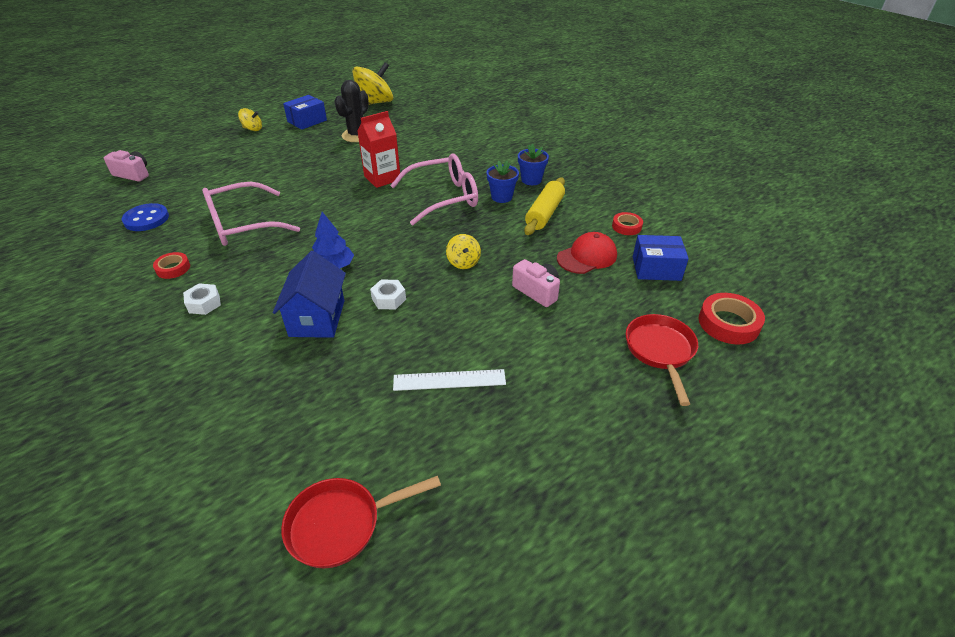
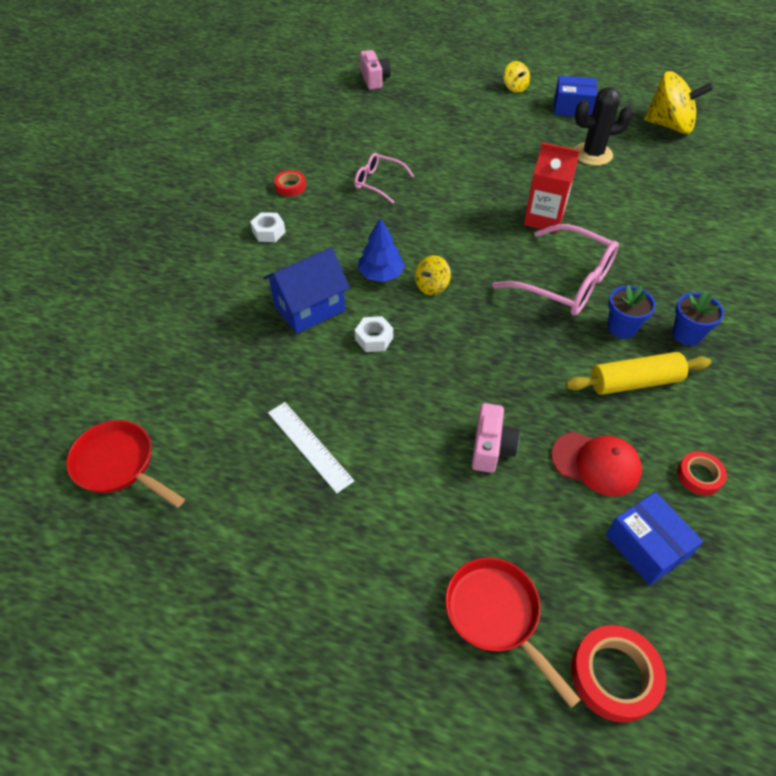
camera: 55 degrees right, 10 degrees up
blue button [122,203,169,231] -> none
pink glasses [202,182,300,246] -> pink glasses [354,153,414,204], size x0.56
yellow spinning top [446,234,481,269] -> yellow spinning top moved to [415,255,451,295]
red pan [626,314,698,406] -> red pan turned 90 degrees counterclockwise [445,558,581,708]

